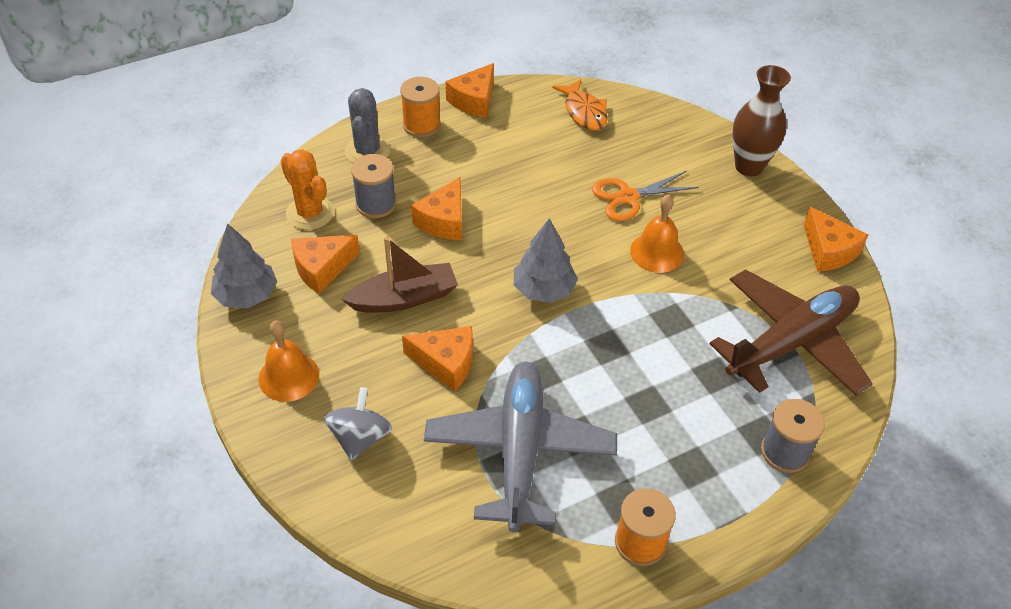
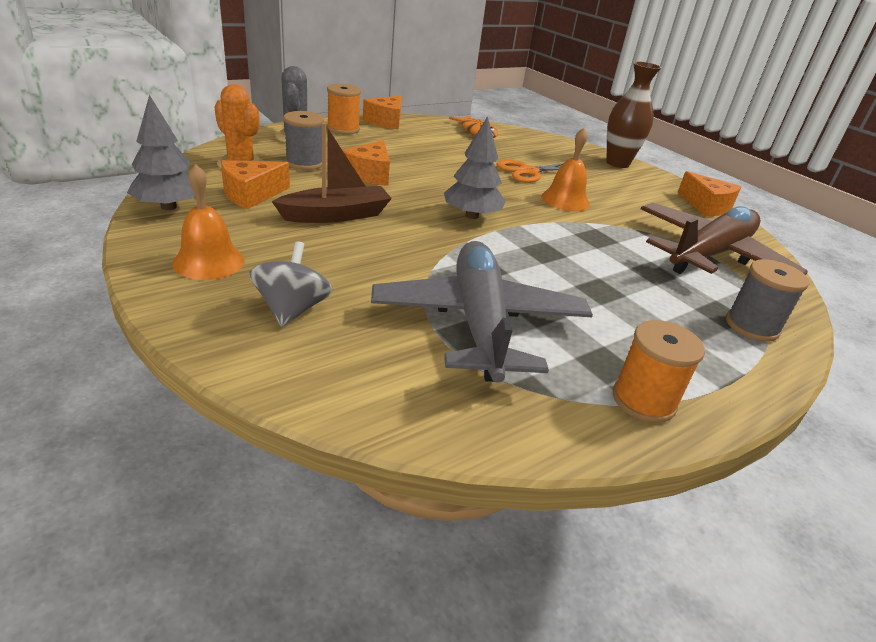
camera: 10 degrees left, 15 degrees down
orange cheese [402,326,473,391] -> none

